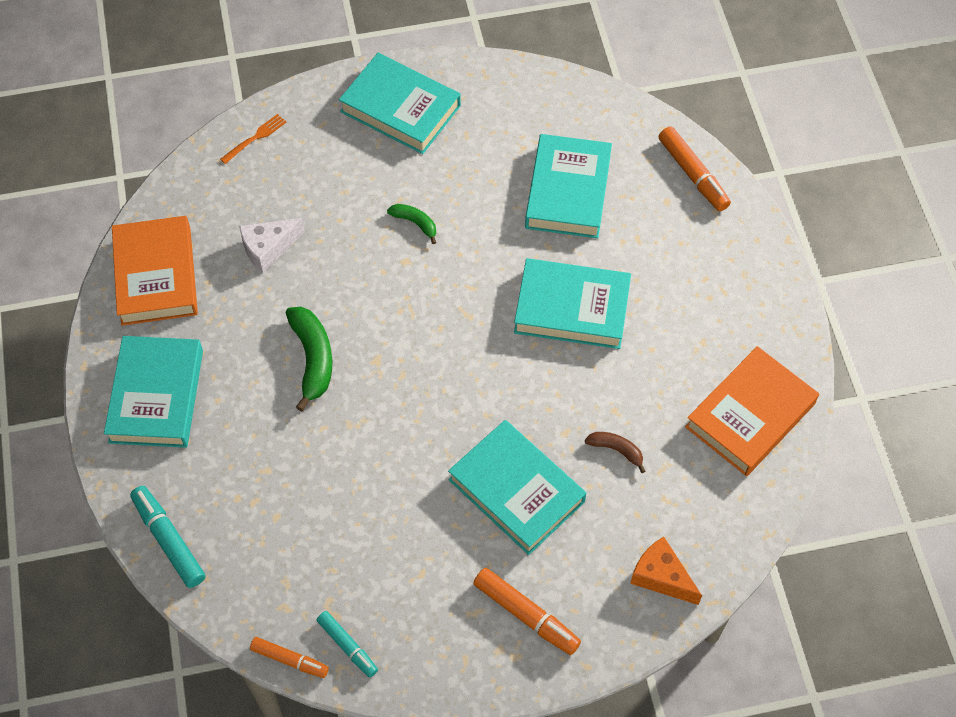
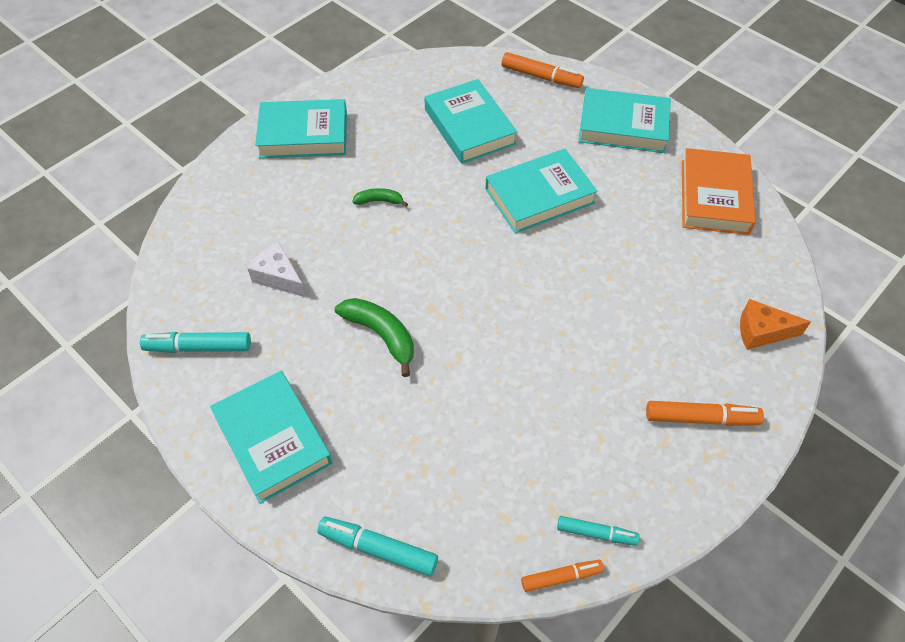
camera: 35 degrees left, 5 degrees down
orange book [112,216,198,326] -> turquoise marker [140,332,251,353]
orange fork [220,114,286,164] -> none
white cheese [239,218,305,273] -> white cheese turned 105 degrees clockwise [247,242,306,297]
turquoise book [448,420,586,555] -> turquoise book moved to [578,88,671,153]
brown banana [585,432,645,473] -> none

